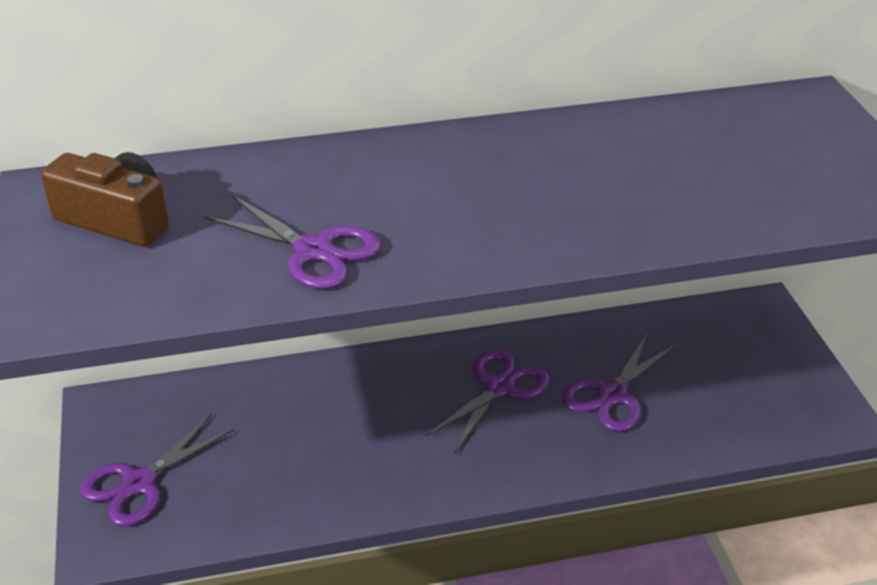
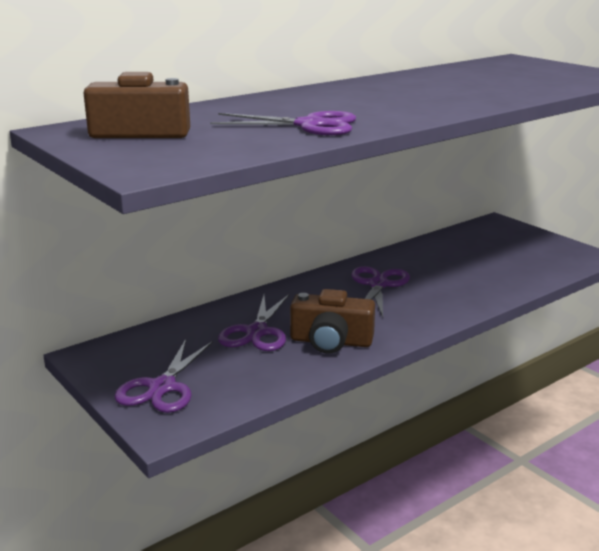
camera: 25 degrees left, 15 degrees down
purple scissors [562,334,676,432] -> purple scissors moved to [218,294,289,351]
none -> brown camera [290,289,375,354]

